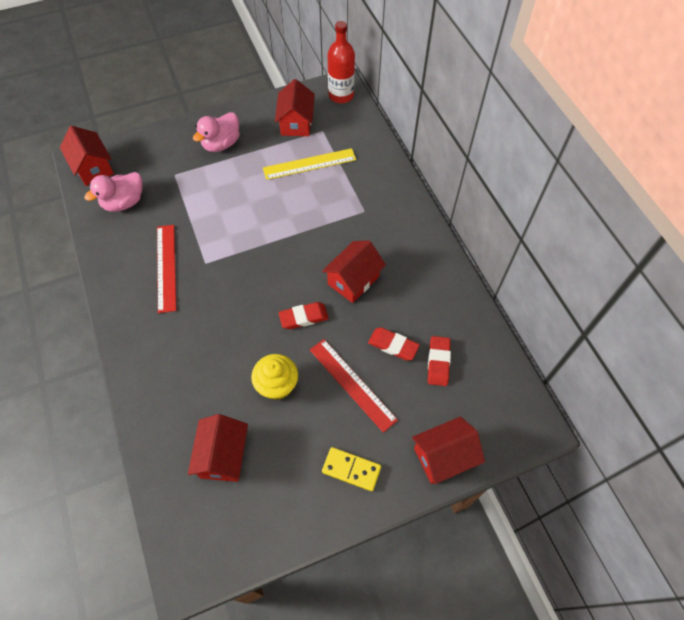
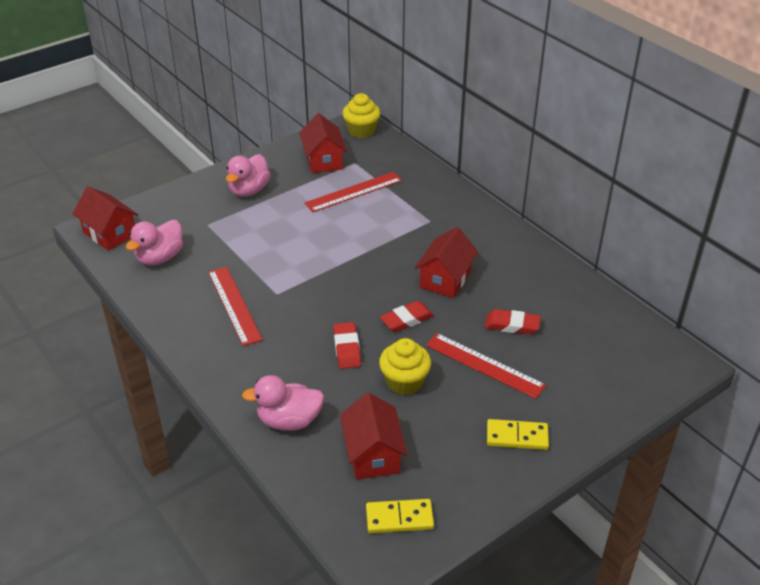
camera: 15 degrees left, 20 degrees down
yellow ruler [263,148,356,180] -> red ruler [304,172,402,212]
red bottle [328,21,355,103] -> yellow cupcake [342,93,380,138]
red house [412,416,485,484] -> none
red eraser [428,336,451,386] -> red eraser moved to [333,322,361,369]
none -> pink duck [242,375,324,431]
none -> yellow domino [366,499,434,533]

